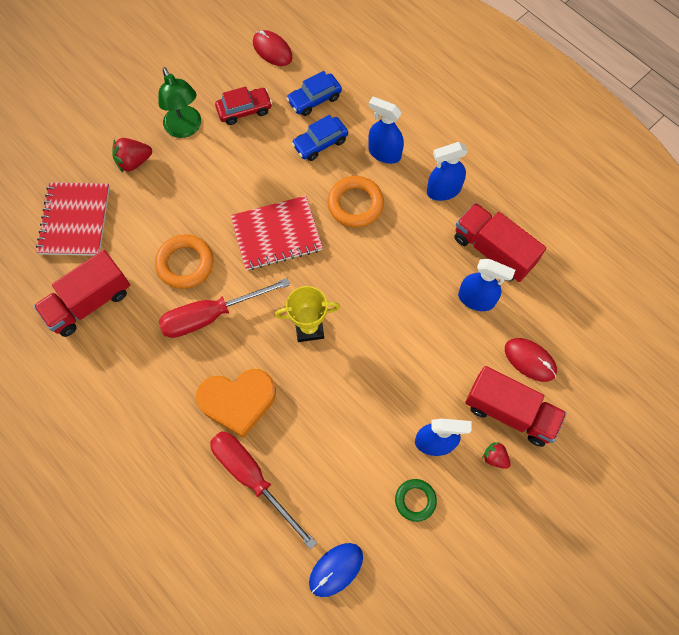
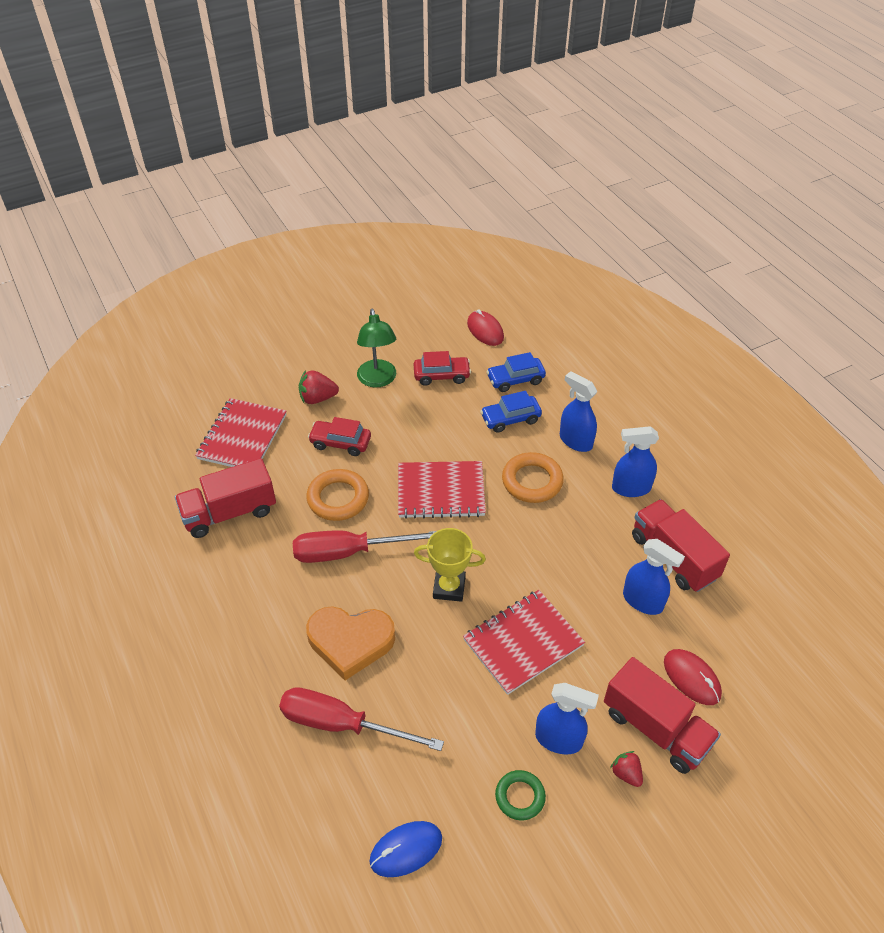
camera: 15 degrees right, 20 degrees down
red screwdriver [210,431,317,550] -> red screwdriver turned 45 degrees counterclockwise [279,687,444,751]
none -> red car [308,417,371,456]
none -> red notebook [463,590,585,695]

